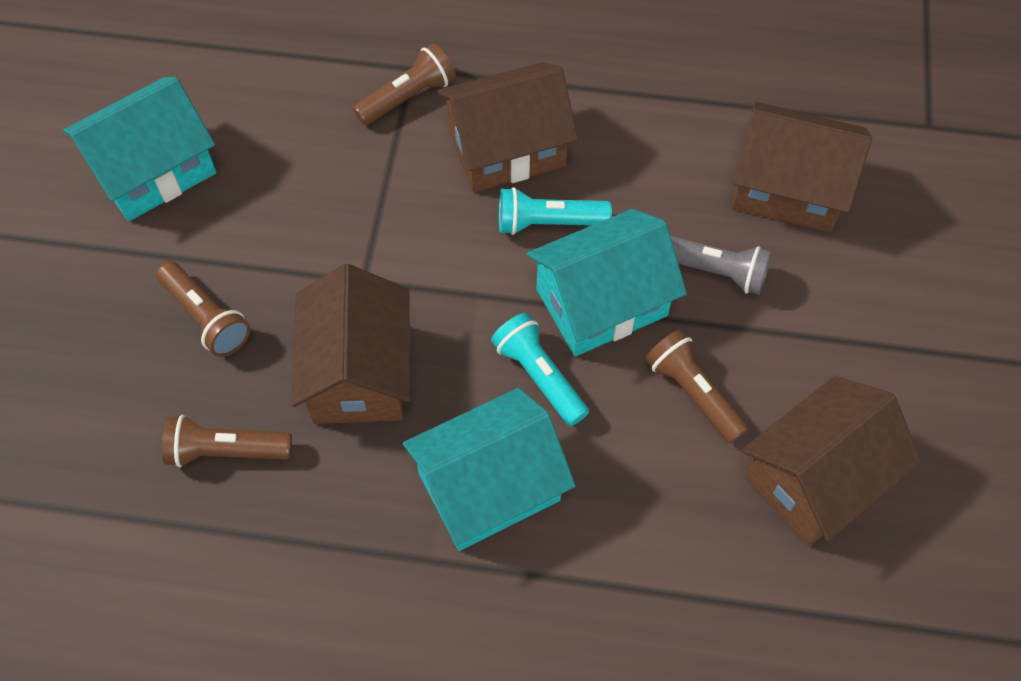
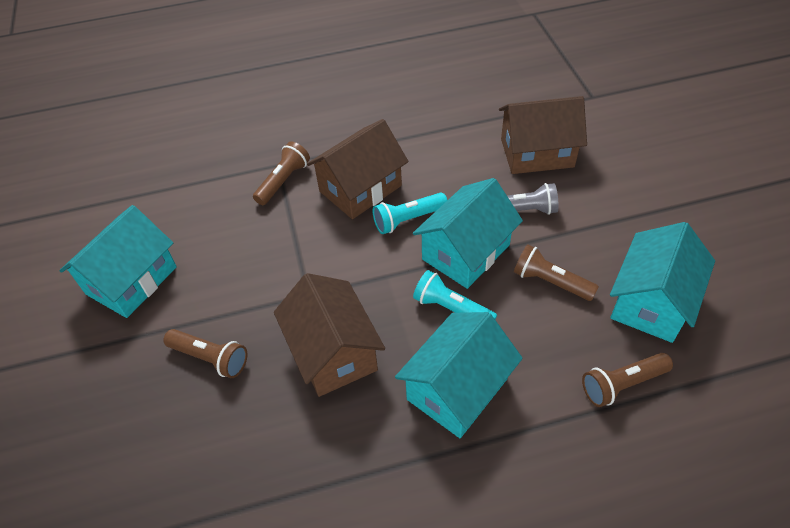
camera: 20 degrees left, 10 degrees down
brown flashlight [162,415,292,467] -> brown flashlight moved to [582,353,673,407]
brown house [742,376,922,546] -> turquoise house [610,222,715,343]

